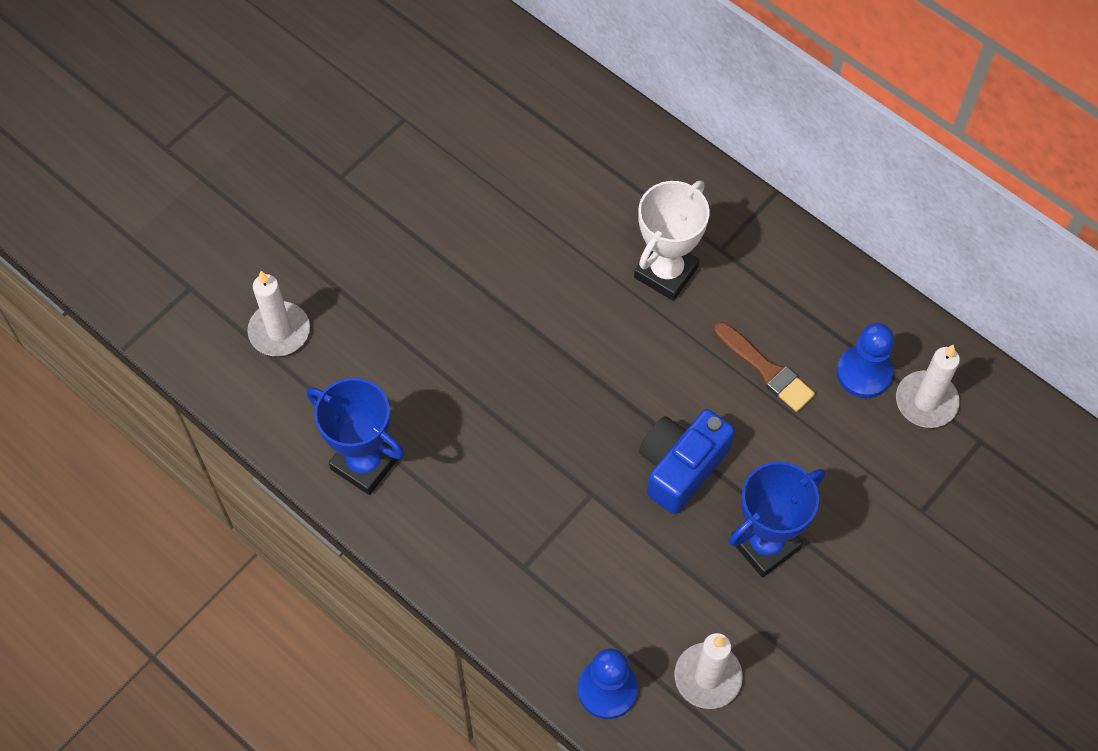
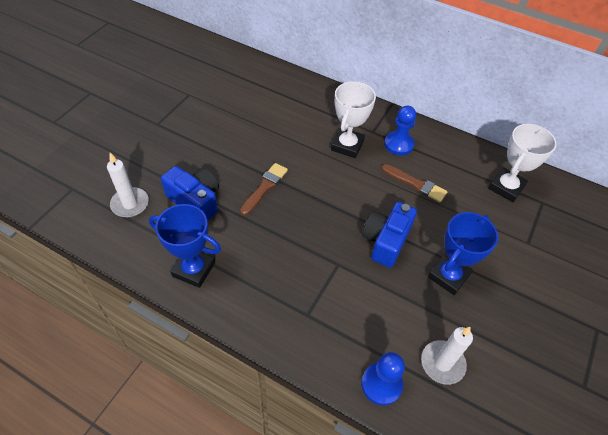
camera: 15 degrees left, 10 degrees down
blue pawn [837,323,894,398] -> blue pawn moved to [384,106,416,155]
white candle [896,344,960,428] -> white trophy [488,124,557,202]
none -> blue camera [161,166,219,221]
none -> brown brush [240,163,288,215]

